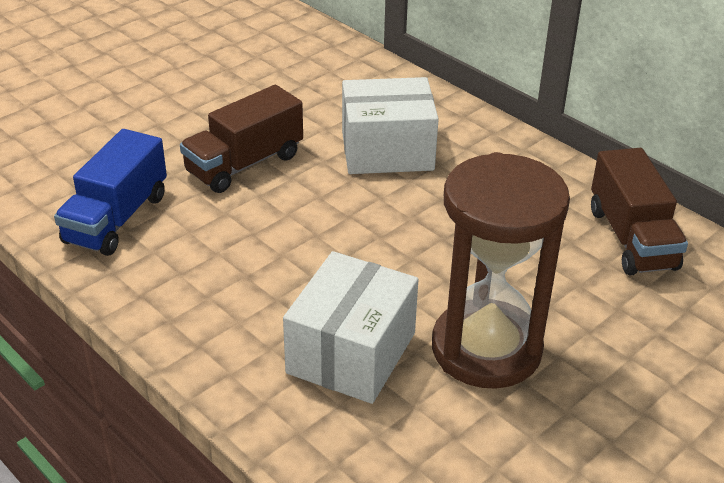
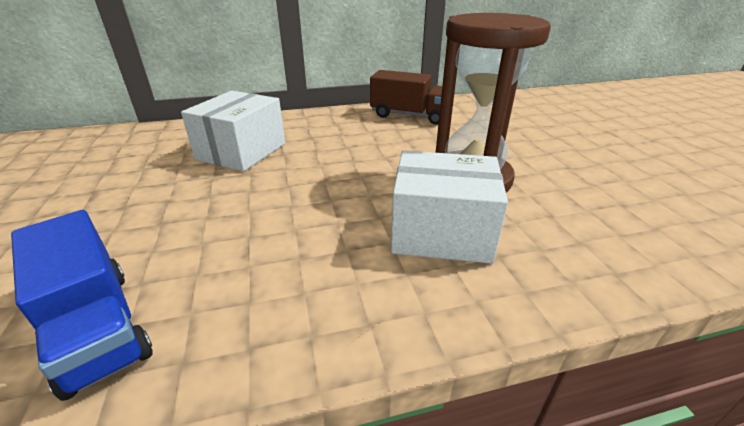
camera: 60 degrees left, 5 degrees down
brown truck [180,85,303,193] -> none
white box [283,251,419,404] -> white box turned 45 degrees counterclockwise [391,150,508,264]

